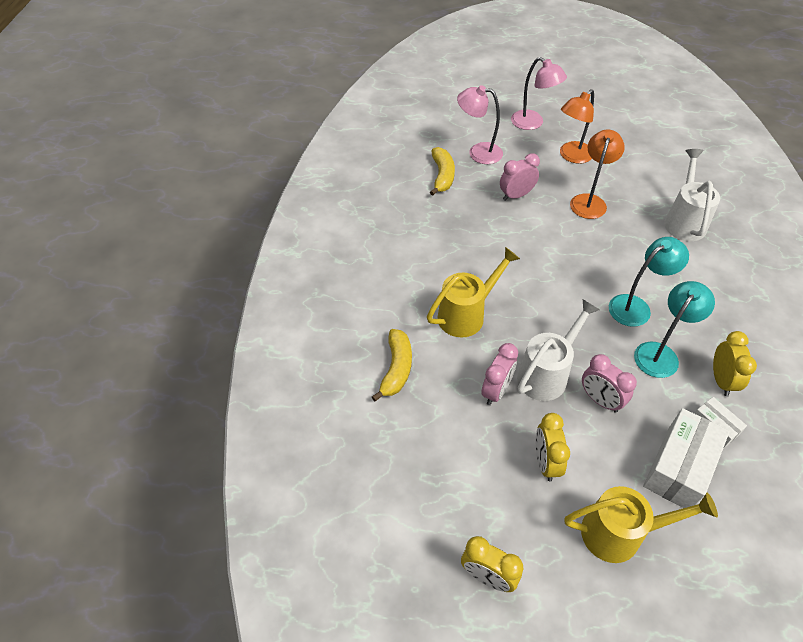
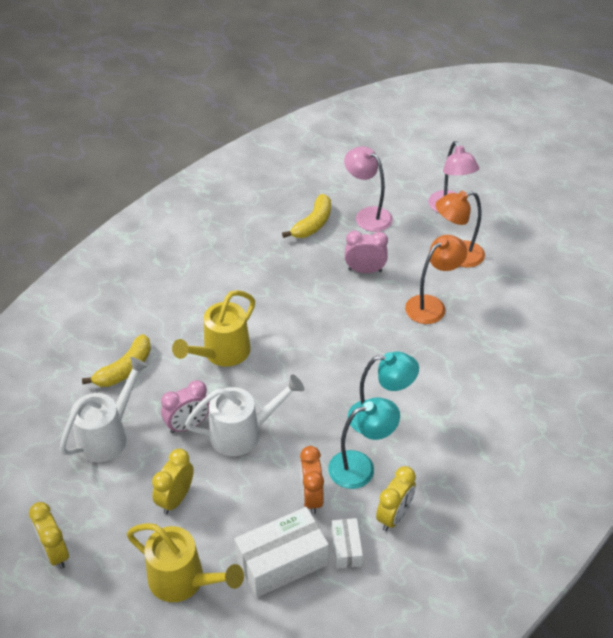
camera: 30 degrees right, 5 degrees down
yellow watering can [427,247,520,337] -> yellow watering can turned 135 degrees clockwise [172,290,255,367]
pink clock [582,354,637,413] -> none
white watering can [664,149,720,241] -> white watering can moved to [60,357,148,462]
none -> orange clock [300,446,324,514]

